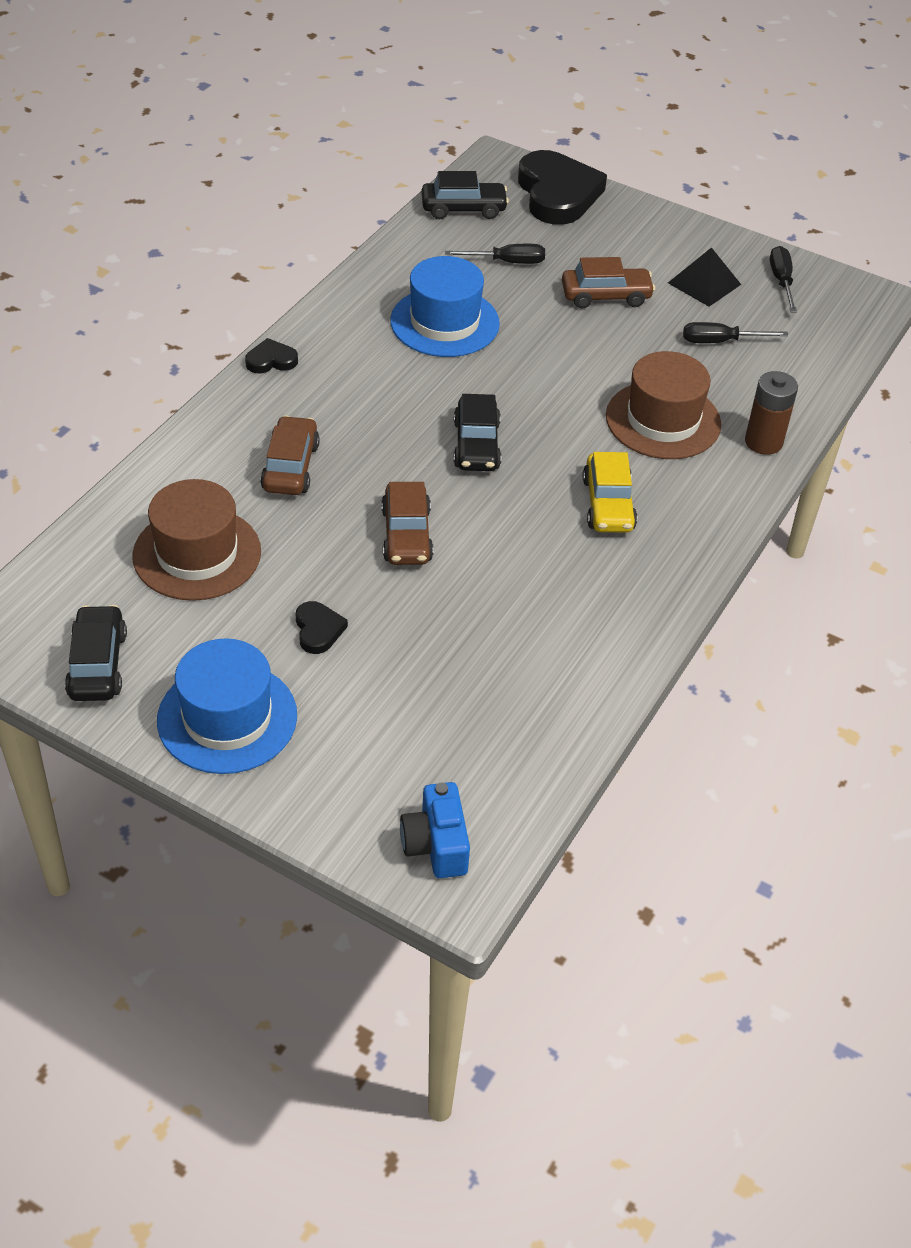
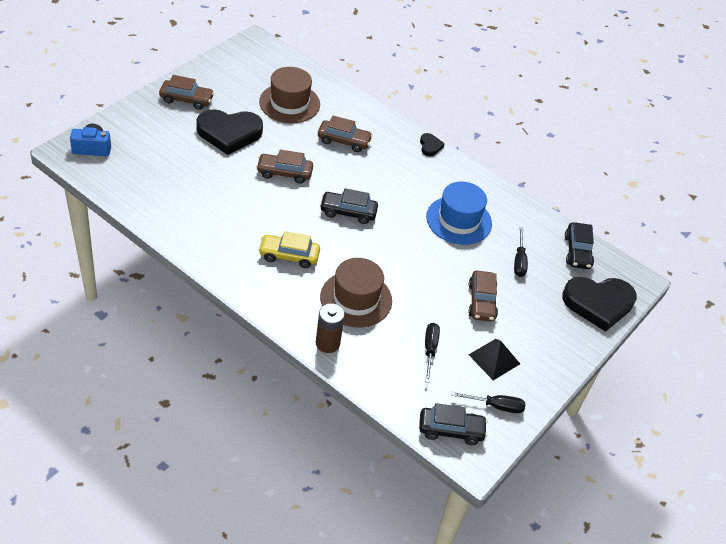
camera: 95 degrees right, 0 degrees up
black car [65,605,127,701] -> black car moved to [419,403,488,445]
blue hat [157,638,297,774] -> brown car [159,75,214,110]
black heart [296,601,348,654] -> black heart [197,109,263,155], size x2.23

